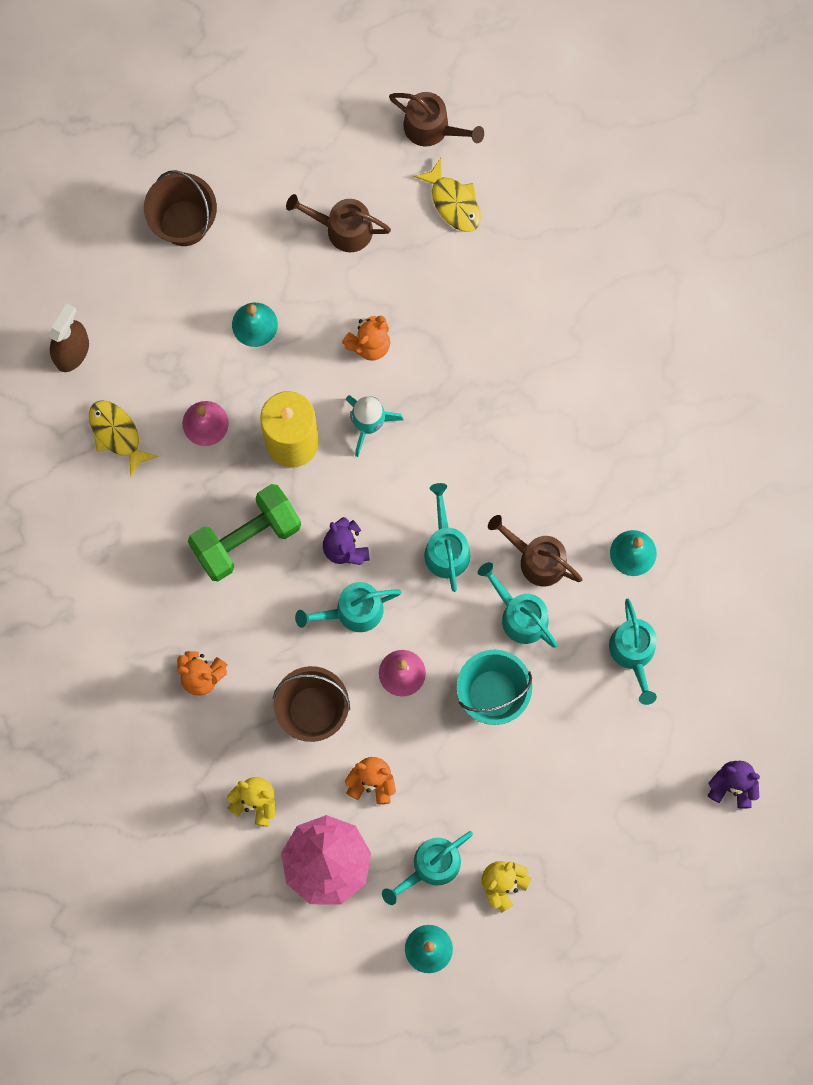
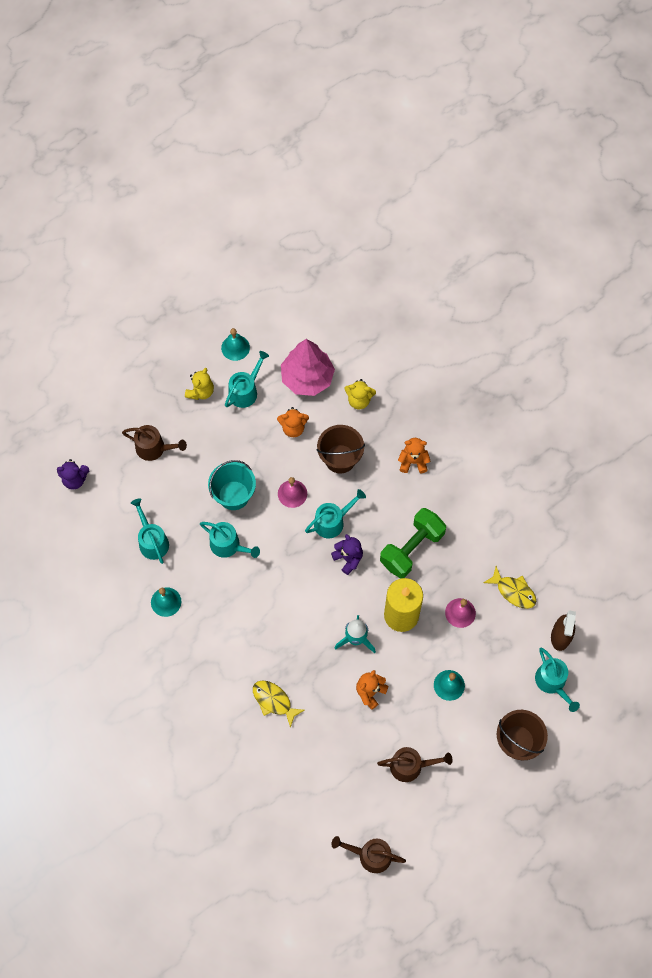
camera: 165 degrees right, 10 degrees down
yellow fish [414,158,481,232] -> yellow fish moved to [253,680,305,728]
turquoise watering can [424,483,470,592] -> turquoise watering can moved to [535,648,580,712]
brown watering can [488,515,583,586] -> brown watering can moved to [122,425,187,461]

